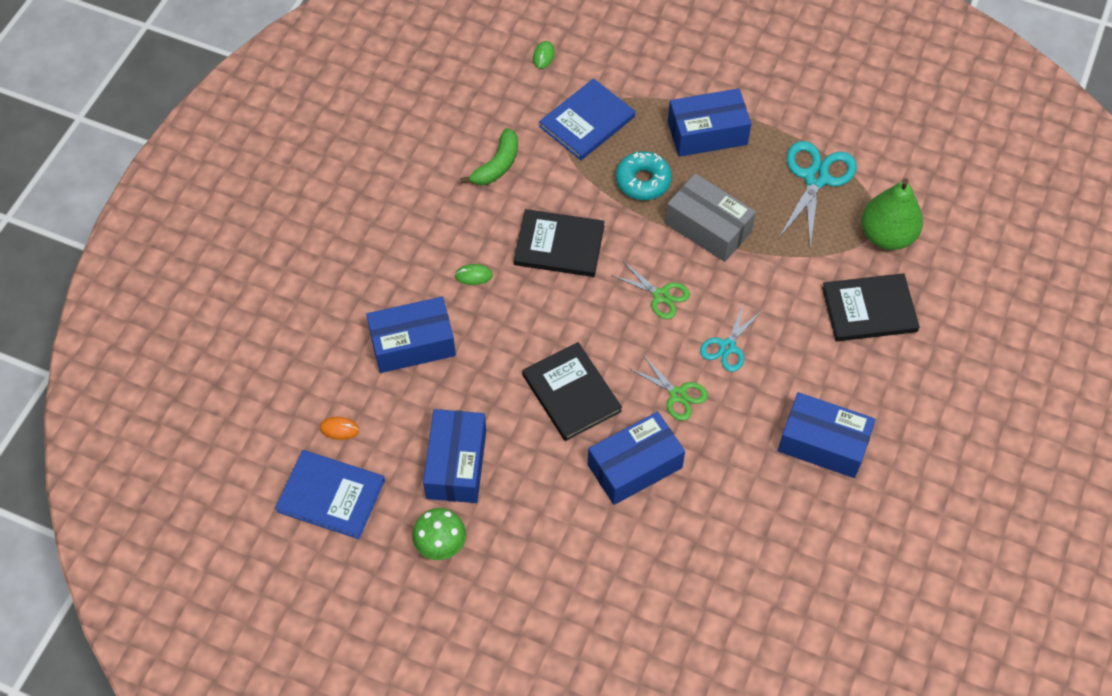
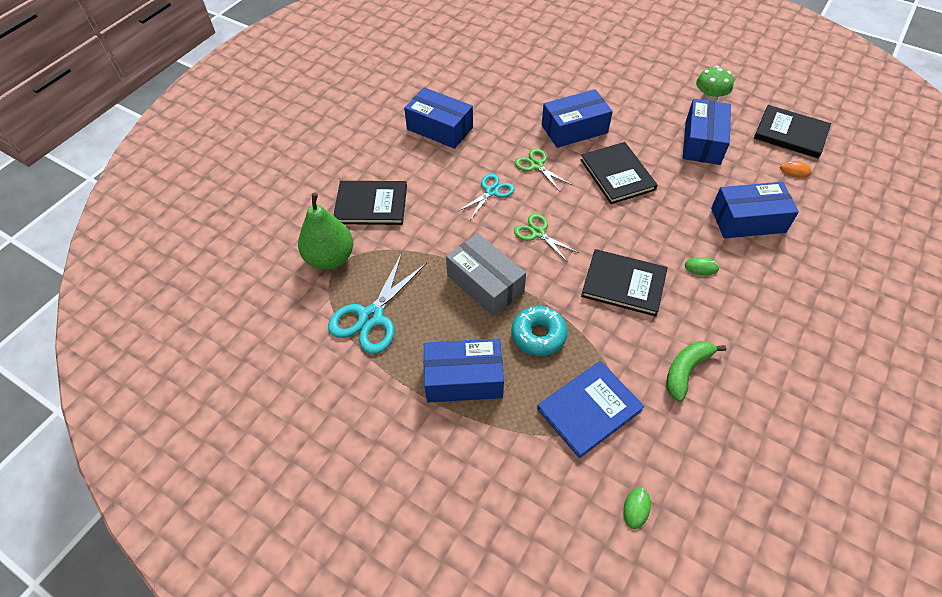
camera: 170 degrees left, 5 degrees down
blue book [275,450,385,539] -> black book [754,105,831,158]

